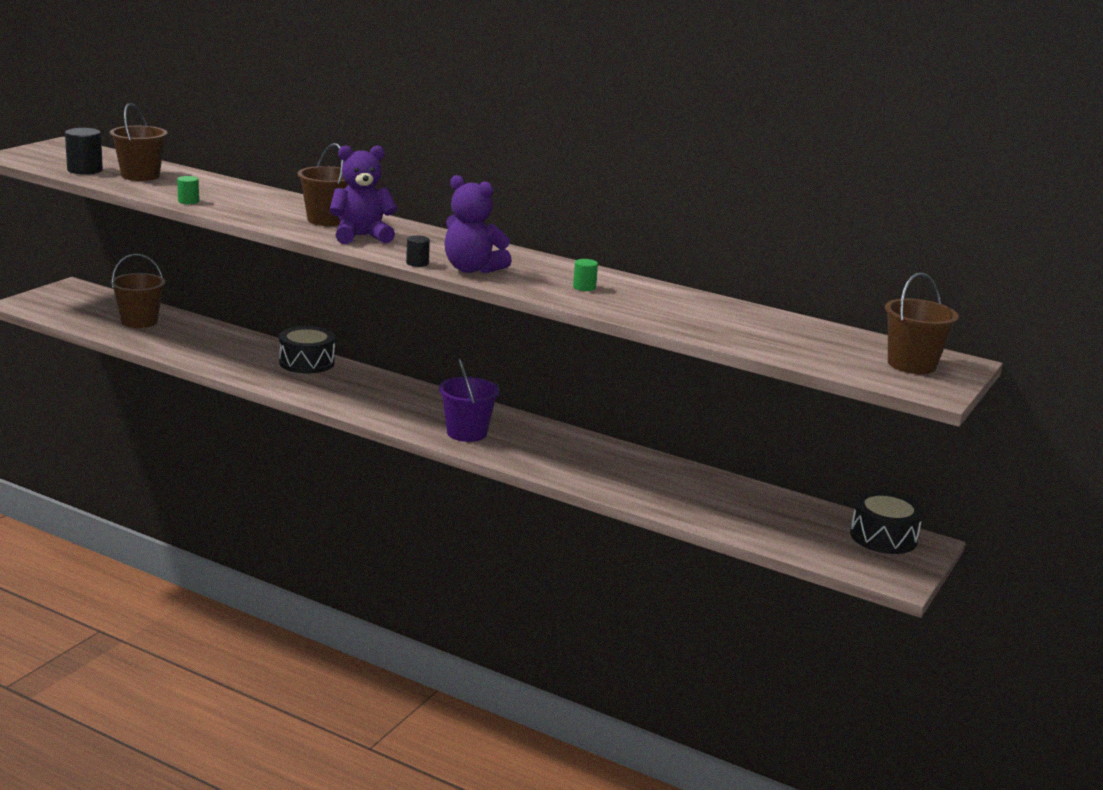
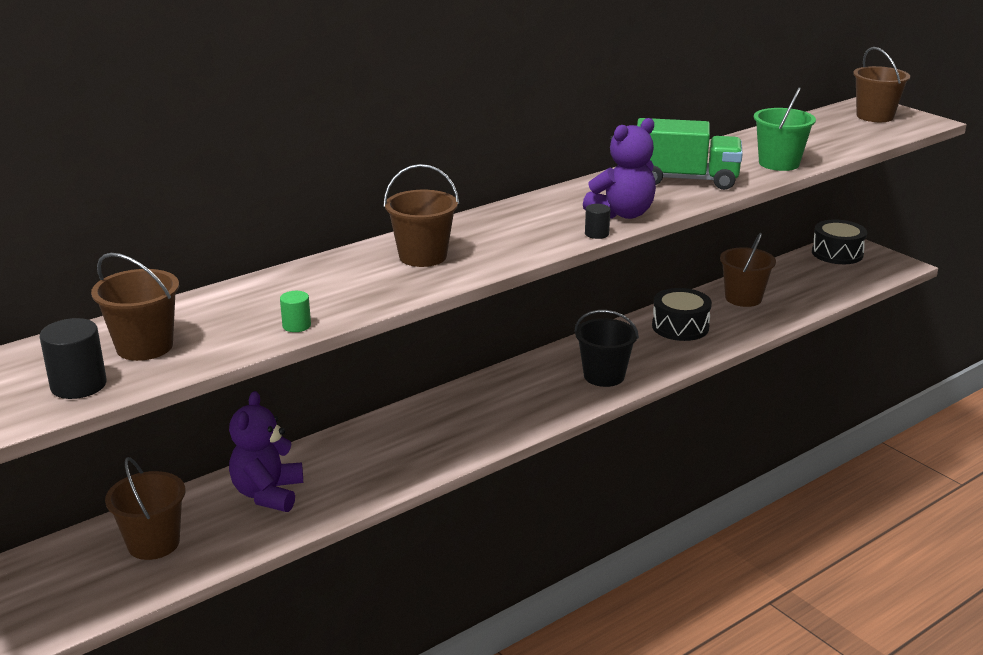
camera: 65 degrees left, 5 degrees up
black drum [279,326,335,374] -> black drum moved to [652,288,712,341]
purple teddy bear [329,145,398,244] -> purple teddy bear moved to [229,391,303,512]
purple bucket [439,358,500,442] -> black bucket [574,310,639,387]
green cylinder [573,259,598,291] -> green truck [637,118,743,190]
none -> brown bucket [720,233,776,307]
none -> green bucket [754,87,816,171]

